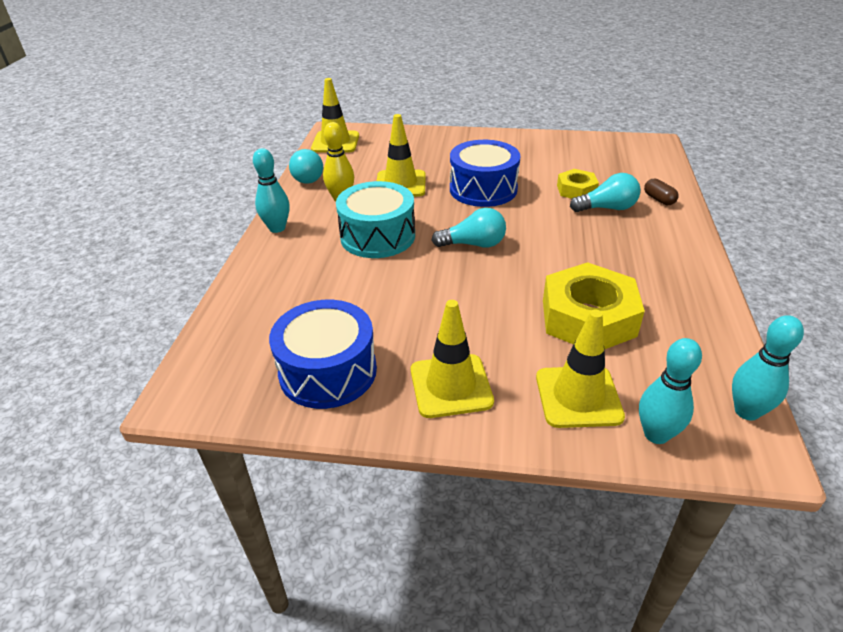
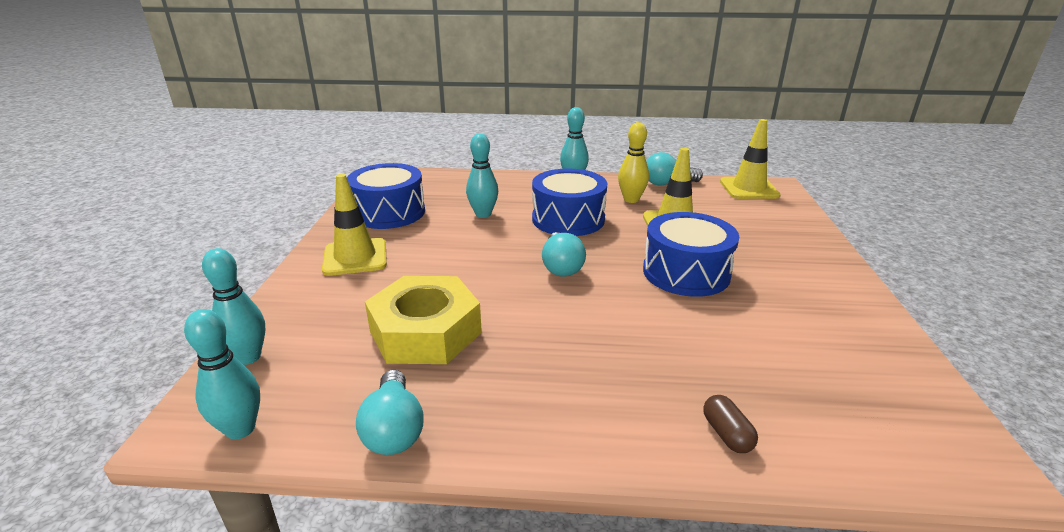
camera: 85 degrees right, 10 degrees down
turquoise drum [336,181,415,258] -> blue drum [532,169,607,236]
yellow traffic cone [536,310,625,428] -> none
yellow nut [557,169,599,199] -> none
turquoise light bulb [570,173,640,212] -> turquoise light bulb moved to [356,370,424,455]
brown capsule [644,178,679,205] -> brown capsule turned 75 degrees counterclockwise [703,395,758,453]
none -> turquoise bowling pin [466,134,498,218]

